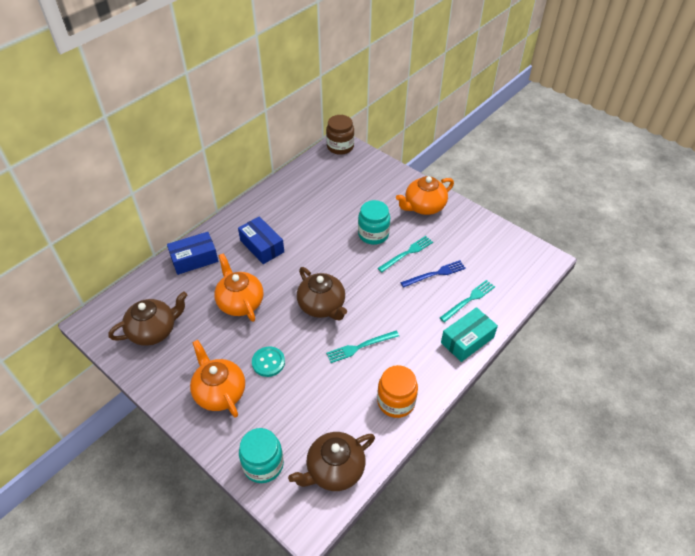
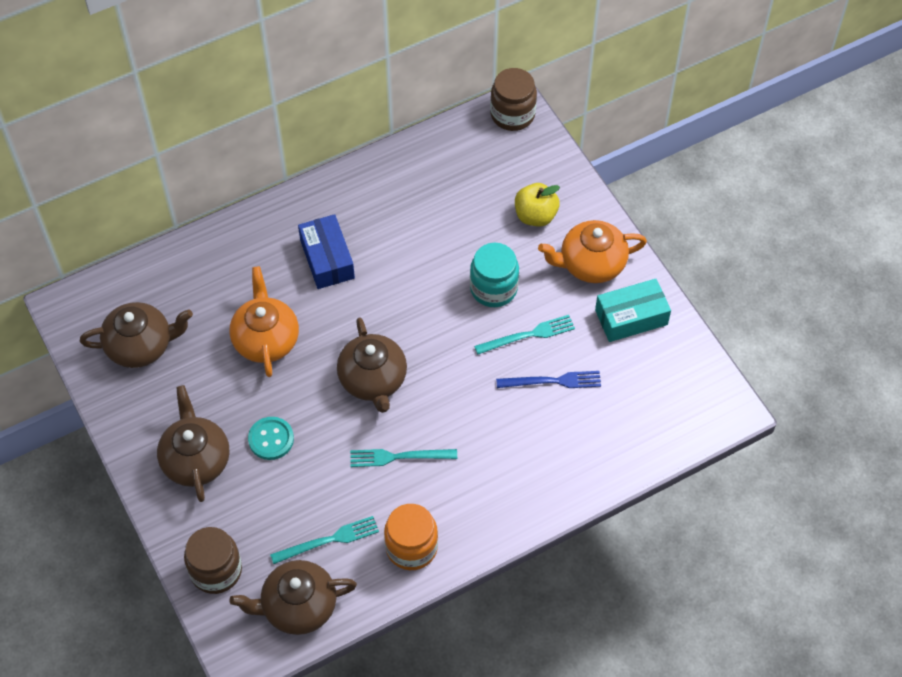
camera: 20 degrees right, 10 degrees up
blue box [167,232,218,275] -> none
orange teapot [190,340,245,418] -> brown teapot [157,385,230,502]
turquoise jar [239,428,284,483] -> brown jar [184,527,242,594]
turquoise fork [440,280,495,322] -> turquoise fork moved to [270,516,379,564]
turquoise box [441,307,498,362] -> turquoise box moved to [595,279,671,342]
none -> yellow apple [515,183,560,226]

